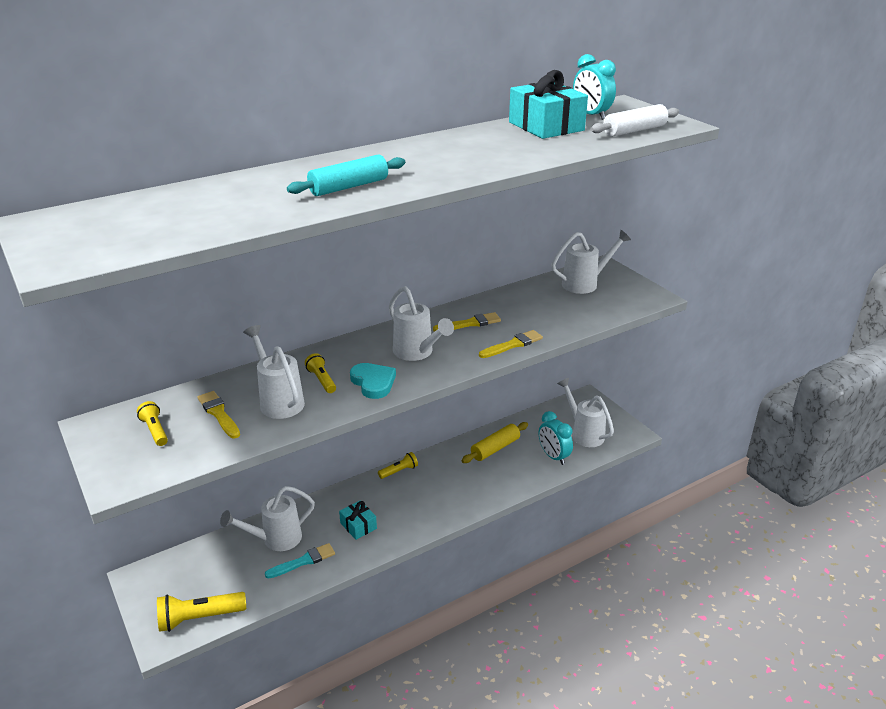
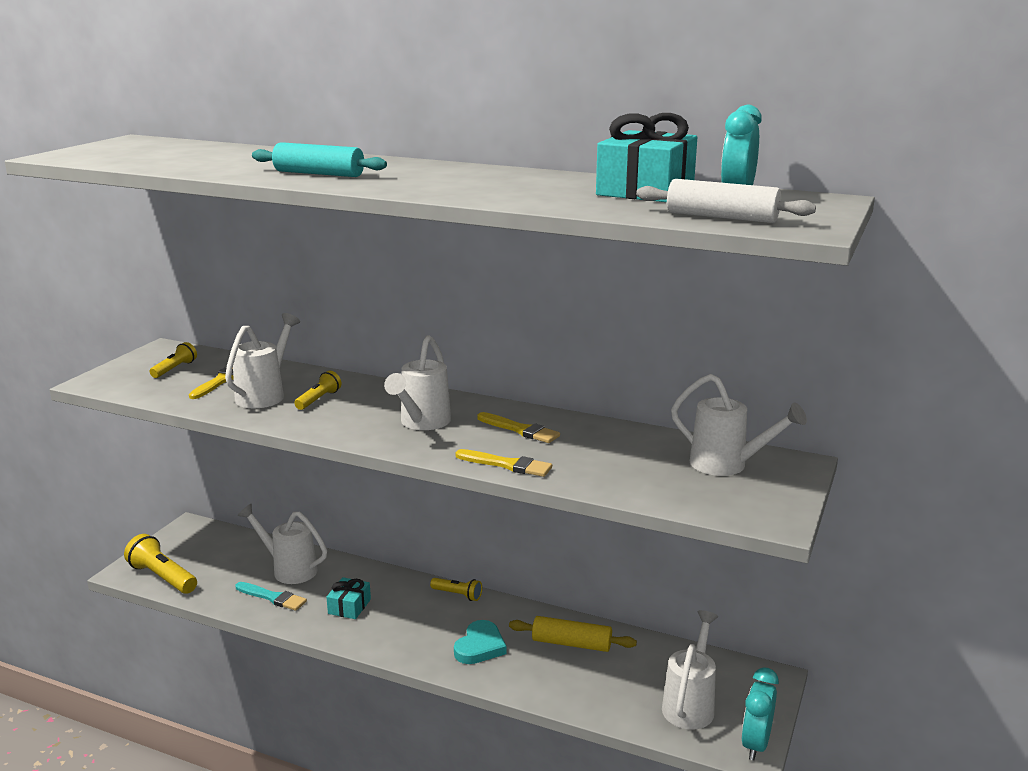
camera: 55 degrees right, 10 degrees down
turquoise heart [350,363,396,399] -> turquoise heart moved to [454,620,506,664]
turquoise clock [539,411,573,465] -> turquoise clock moved to [741,667,779,761]

